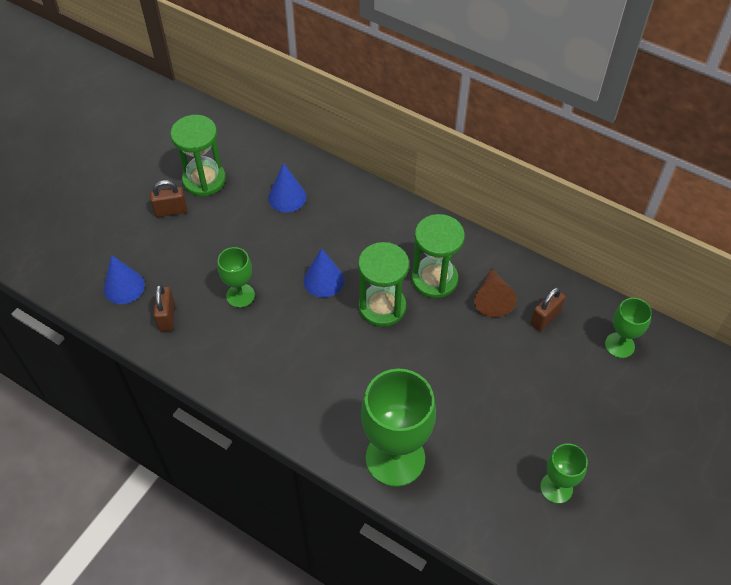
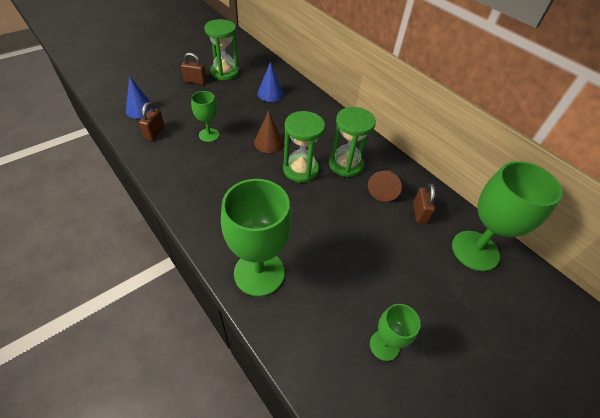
camera: 15 degrees right, 5 degrees down
blue cone [304,248,344,298] -> brown cone [254,111,284,153]
brown padlock [530,287,566,331] -> brown padlock turned 60 degrees counterclockwise [413,183,435,224]
green goblet [605,298,652,358] -> green goblet [452,161,563,271], size x1.88

